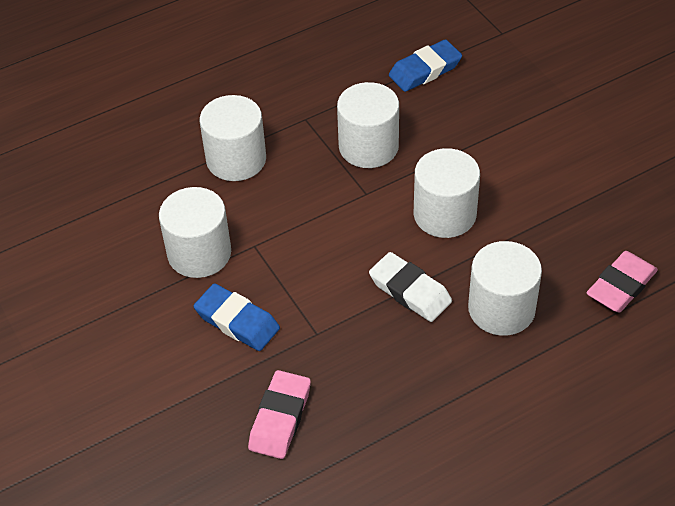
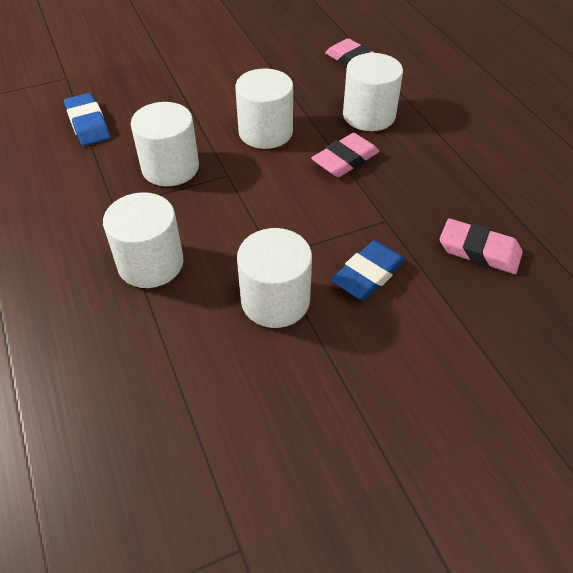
camera: 85 degrees left, 0 degrees up
white eraser [369,252,452,322] -> pink eraser [311,133,380,178]

